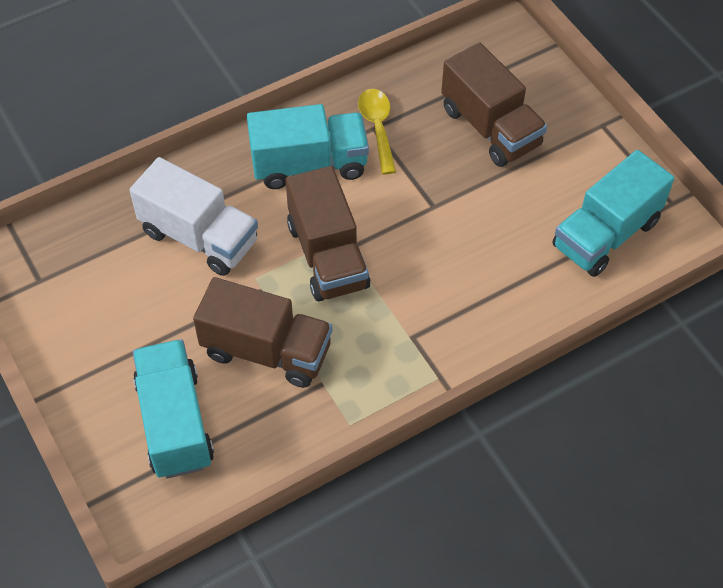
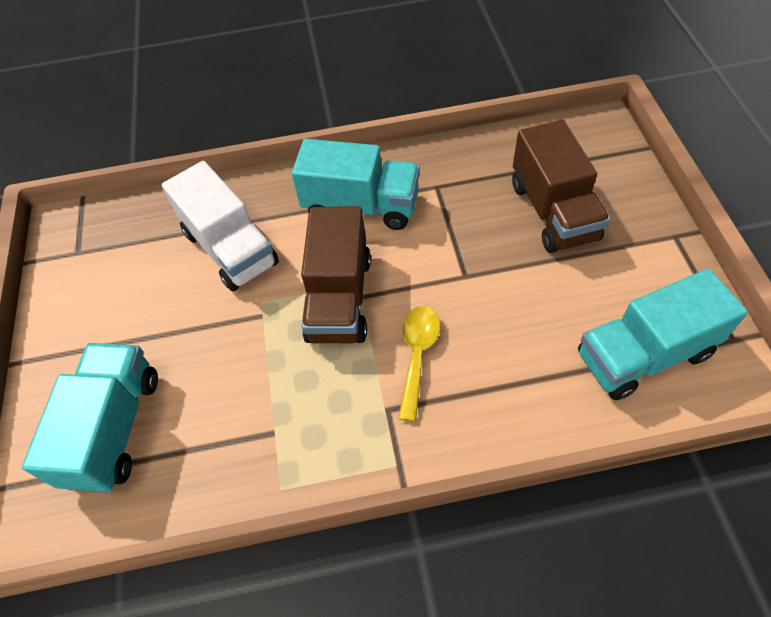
camera: 25 degrees right, 0 degrees up
brown truck [193,277,332,388] -> none
yellow spoon [358,89,396,174] -> yellow spoon moved to [398,306,440,421]

